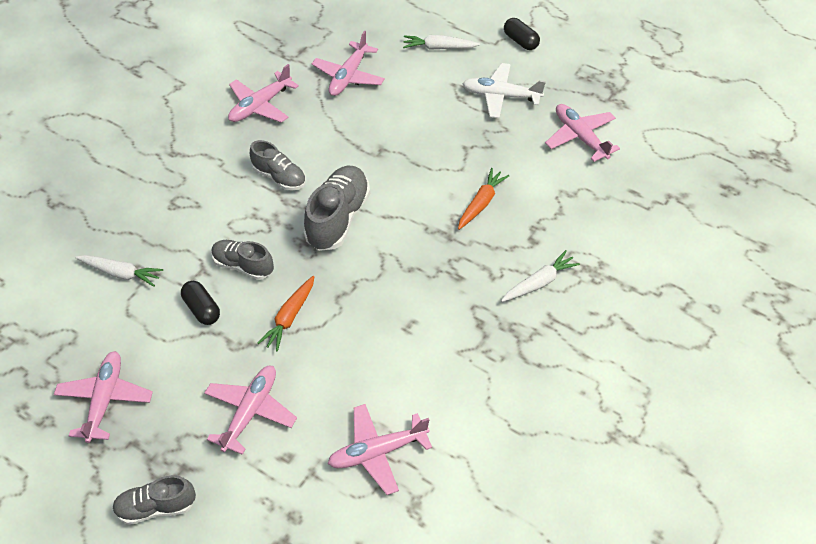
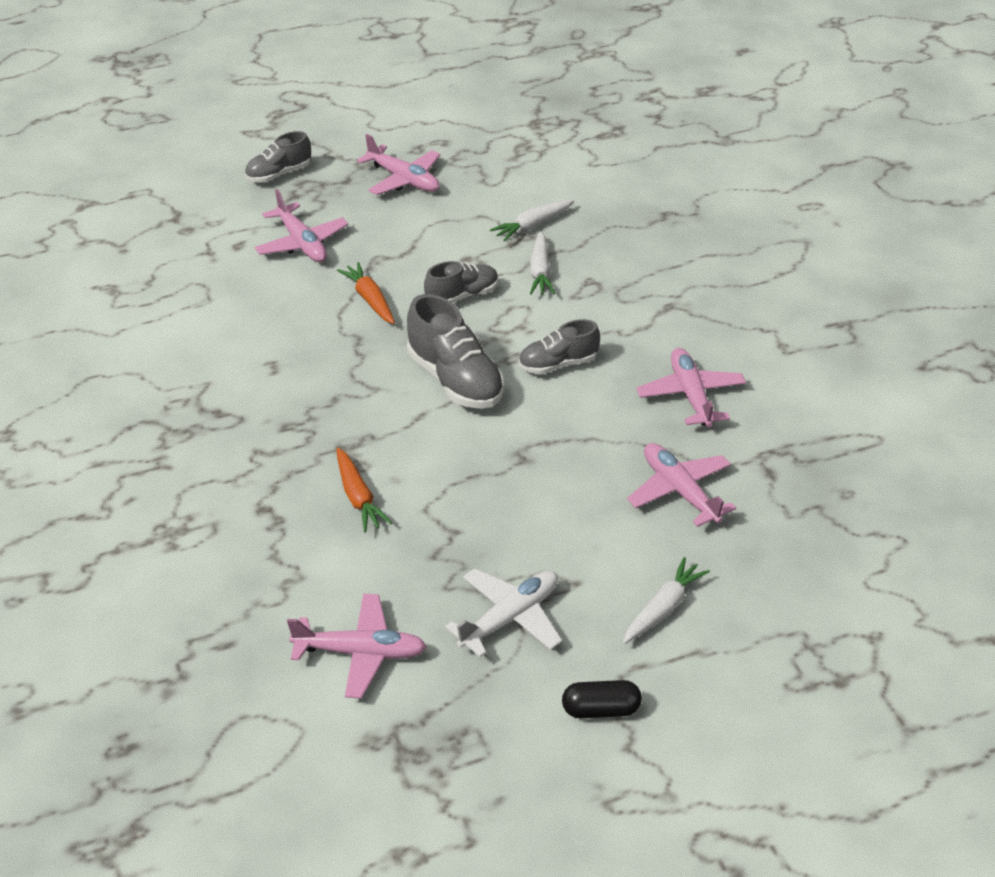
camera: 125 degrees right, 10 degrees down
grey shoe [112,475,196,525] -> grey shoe turned 150 degrees counterclockwise [245,131,311,182]
black capsule [181,281,220,325] -> none
pink plane [328,404,432,495] -> none
white carrot [501,250,580,302] -> white carrot moved to [530,231,555,295]

